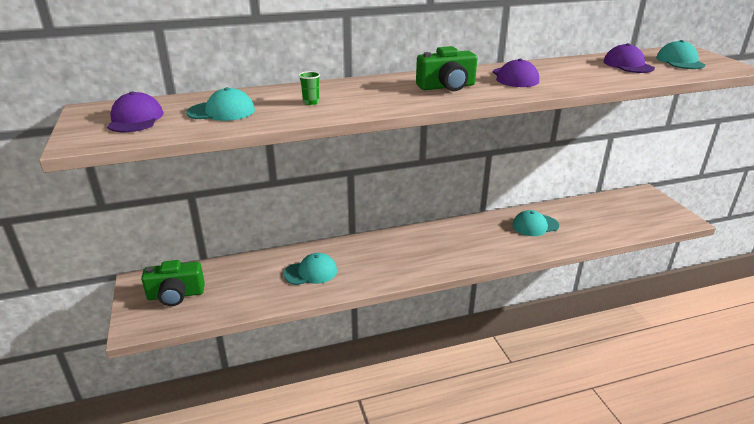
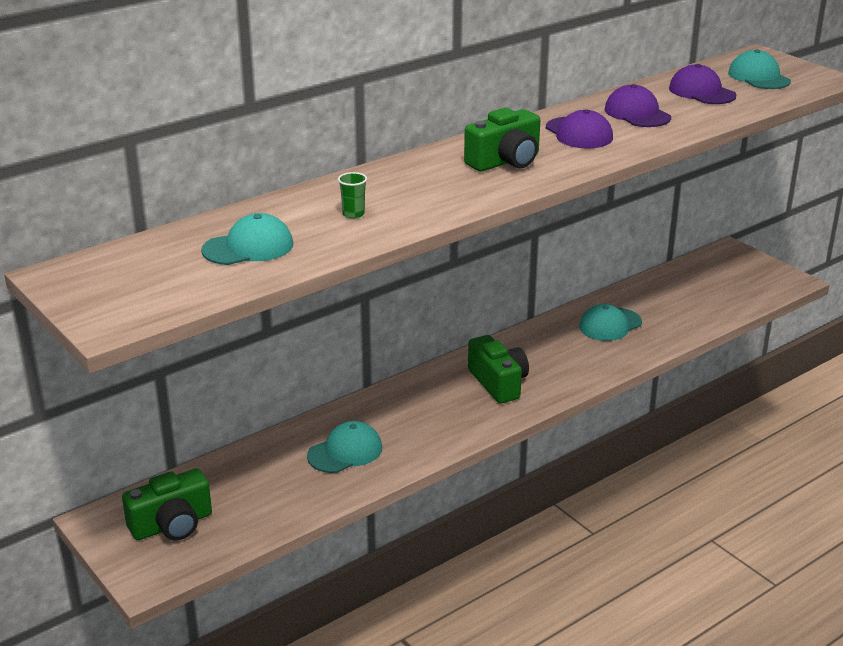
camera: 20 degrees left, 0 degrees up
purple cap [107,92,164,132] -> purple cap moved to [605,84,671,127]
none -> green camera [468,335,529,404]

